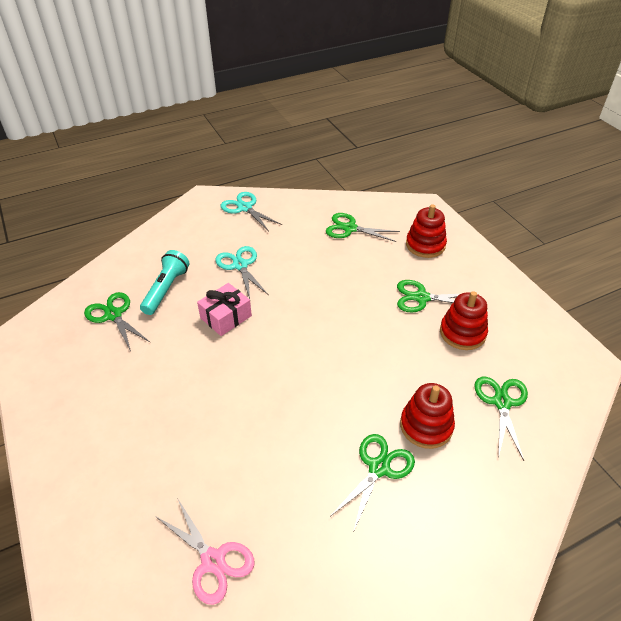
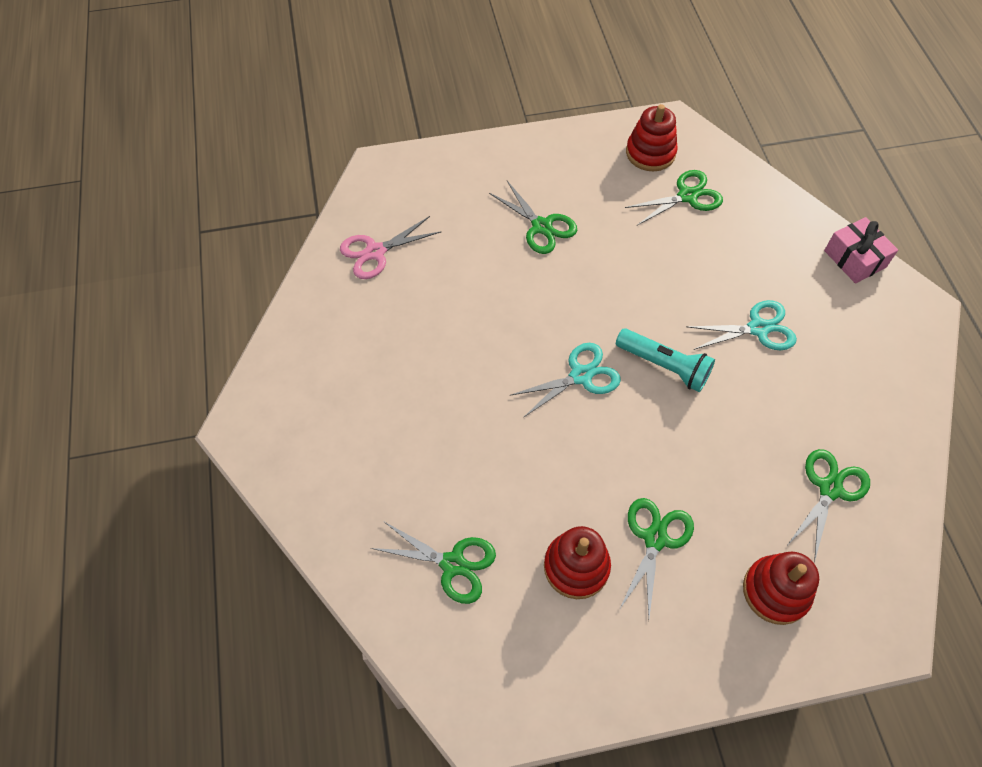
camera: 105 degrees right, 15 degrees up
turquoise flashlight [140,250,190,315] -> turquoise flashlight moved to [616,328,715,392]
pink gift [197,283,252,336] -> pink gift moved to [824,217,898,284]
turquoise scissors [221,192,282,231] -> turquoise scissors moved to [510,343,621,418]
green scissors [331,434,415,530] -> green scissors moved to [489,181,577,254]
red stacking toy [400,383,455,449] -> red stacking toy moved to [626,104,678,171]

